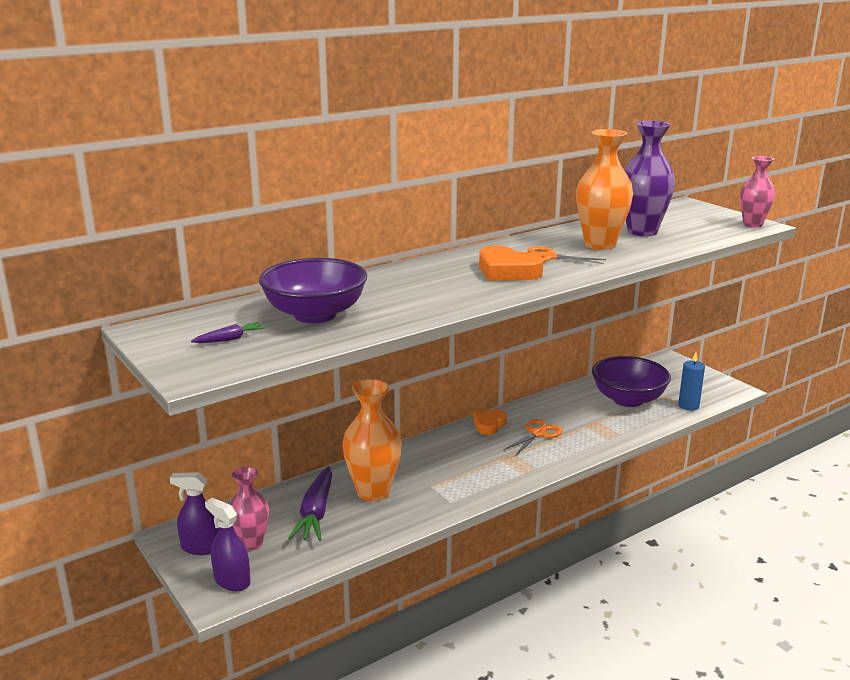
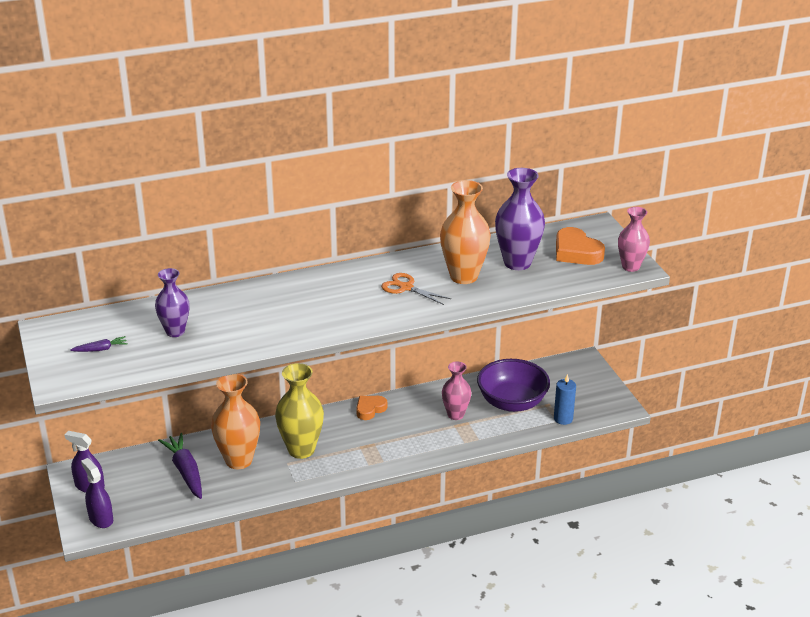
camera: 15 degrees right, 10 degrees up
pink vase [229,467,269,550] -> pink vase moved to [442,361,471,420]
purple bowl [259,258,367,323] -> purple vase [155,268,190,337]
purple carrot [288,466,332,541] -> purple carrot turned 135 degrees clockwise [158,433,202,499]
orange heart [479,245,543,281] -> orange heart moved to [556,227,605,265]
orange scissors [503,419,563,456] -> none
none -> yellow vase [275,363,324,459]

